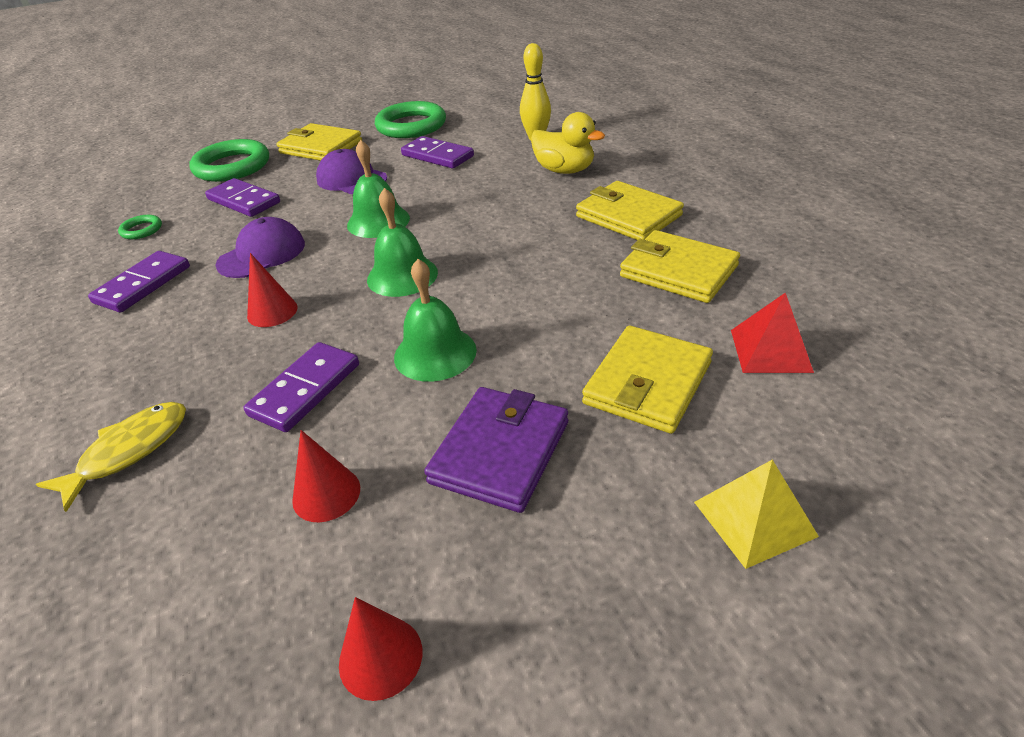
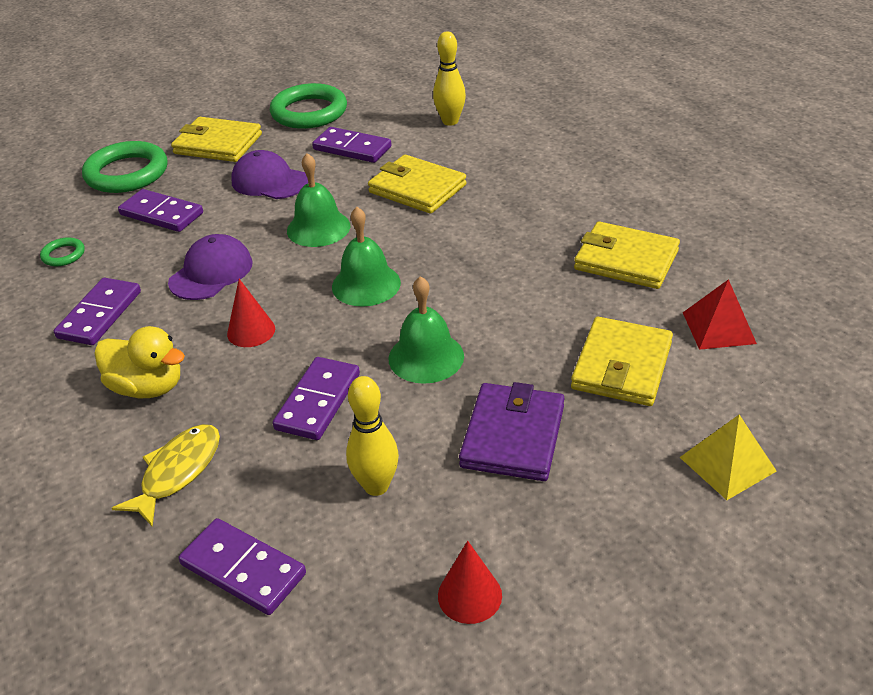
camera: 10 degrees left, 0 degrees up
red cone [292,430,360,522] -> yellow bowling pin [346,376,399,496]
yellow duck [531,112,605,174] -> yellow duck moved to [94,326,185,398]
yellow wallet [576,181,684,240] -> yellow wallet moved to [368,155,466,214]
none -> purple domino [179,518,306,615]

